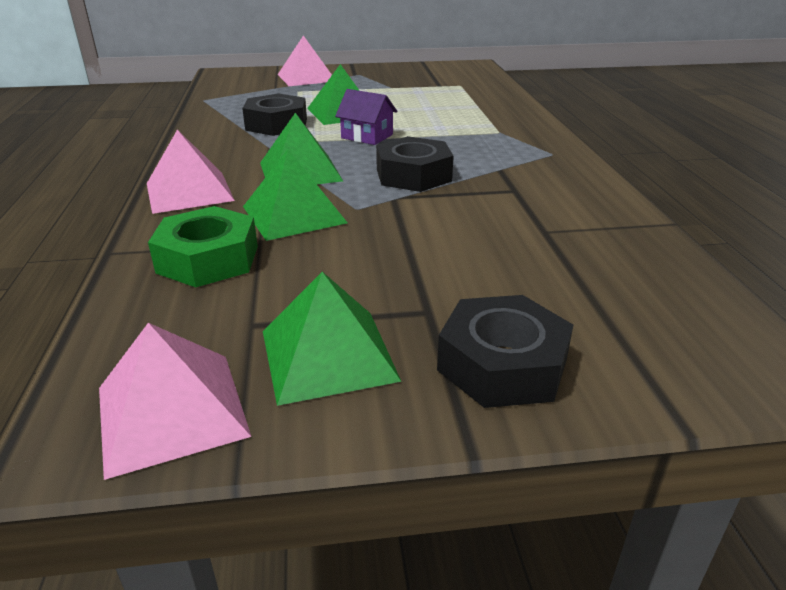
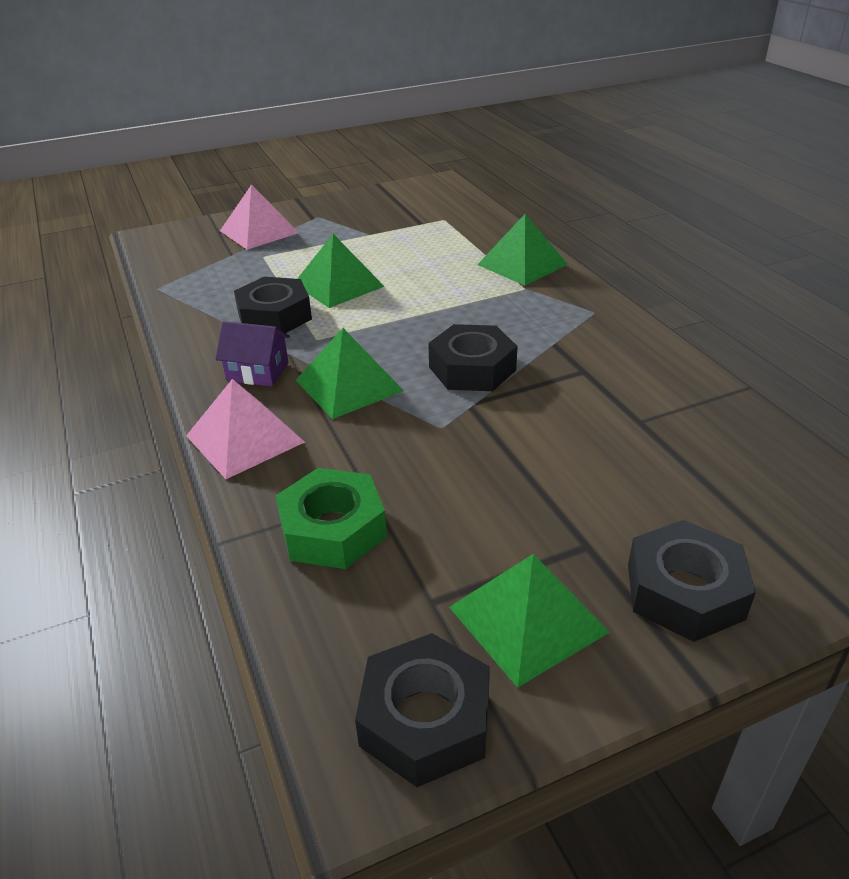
camera: 15 degrees left, 5 degrees up
pink pyramid [99,323,251,480] -> black nut [355,633,490,787]
green pyramid [243,149,348,241] -> green pyramid moved to [477,214,568,286]
purple house [335,89,397,145] -> purple house moved to [215,321,290,386]

